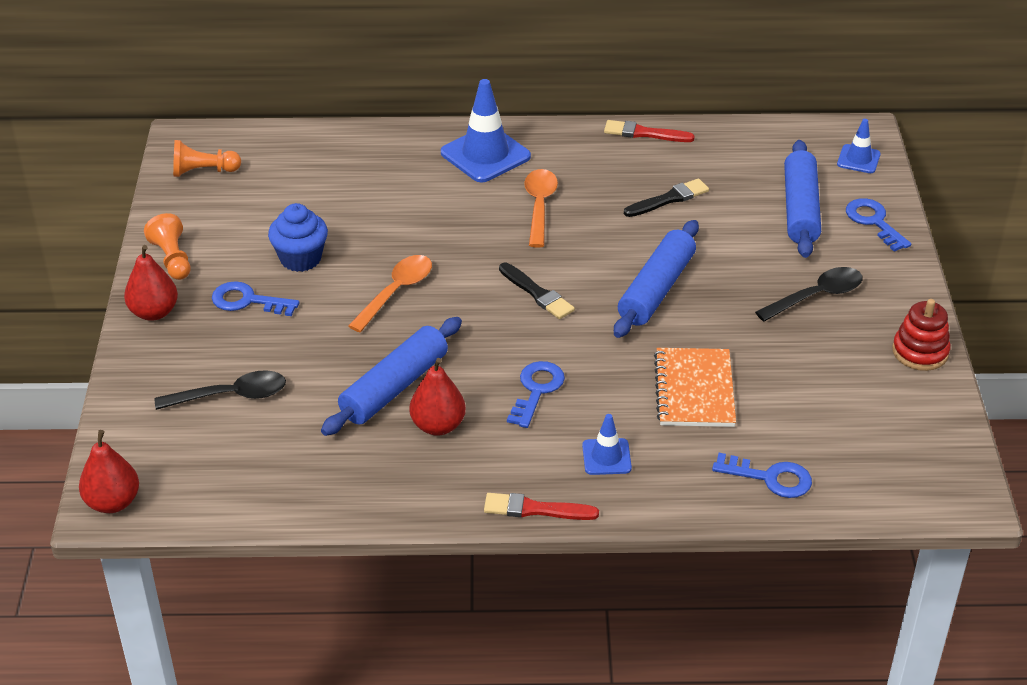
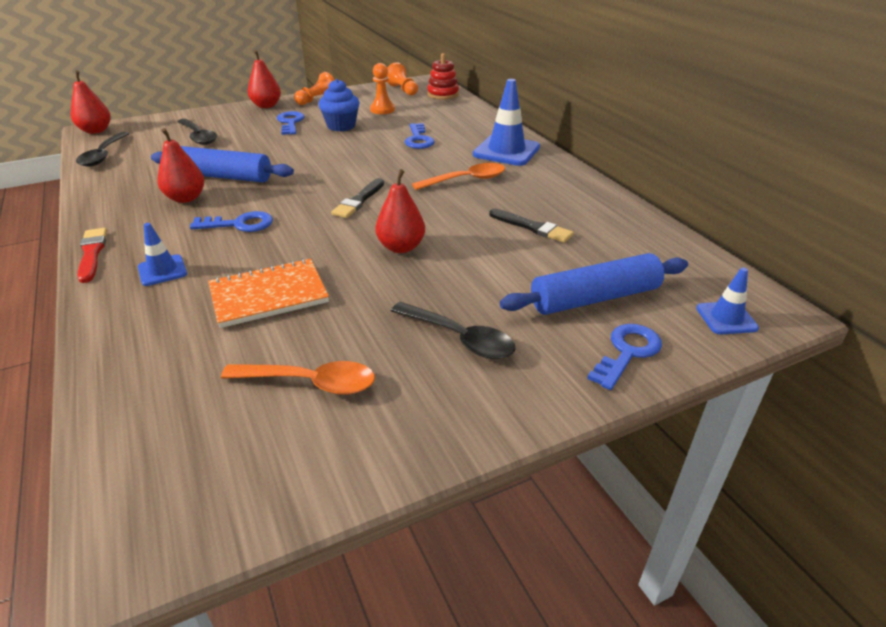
camera: 65 degrees right, 5 degrees down
orange spoon [348,255,432,332] -> orange spoon moved to [221,361,375,395]
red brush [604,120,695,142] -> none
blue rolling pin [614,220,699,338] -> red pear [375,169,425,253]
blue key [712,453,812,498] -> blue key moved to [405,123,435,149]
red stacking toy [892,299,951,371] -> red stacking toy moved to [427,53,459,100]
none -> black spoon [76,132,129,167]
none -> orange pawn [370,63,395,114]

